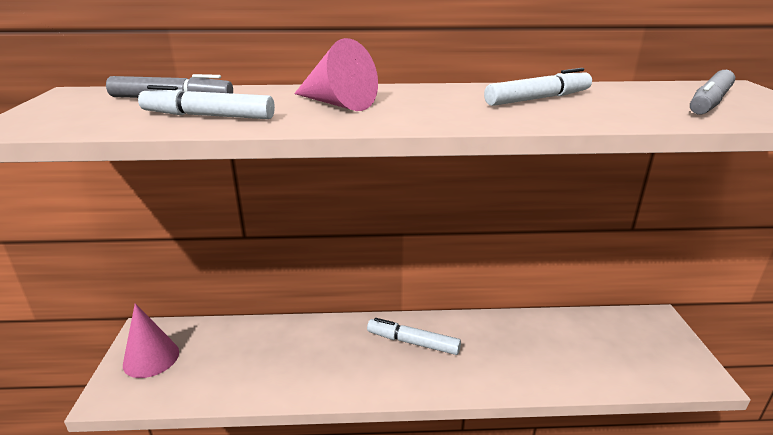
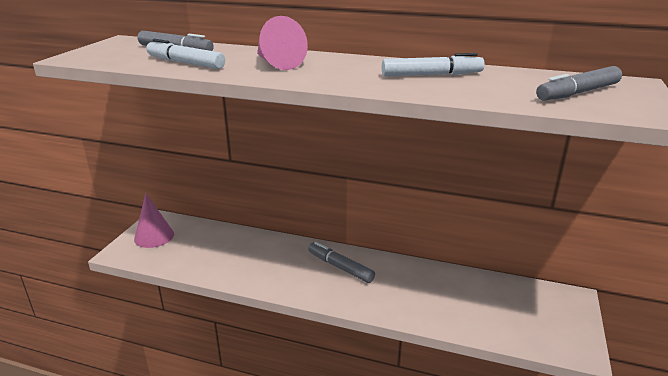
camera: 20 degrees right, 0 degrees up
white marker [367,318,461,355] -> grey marker [308,242,375,283]

